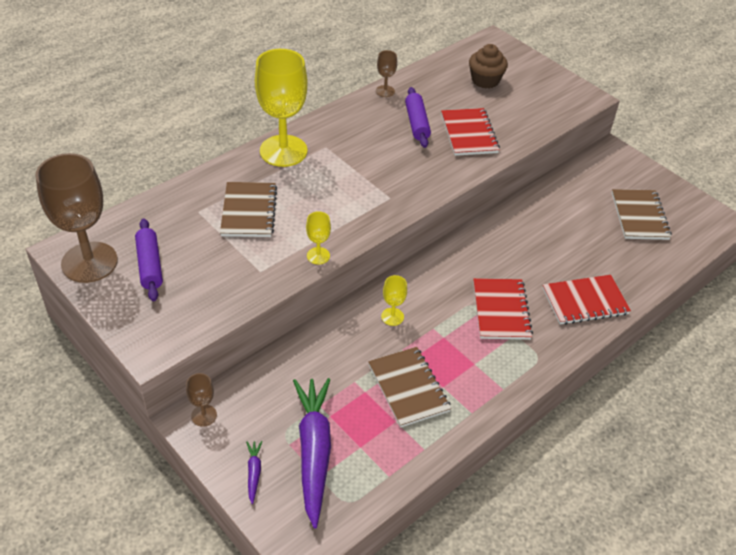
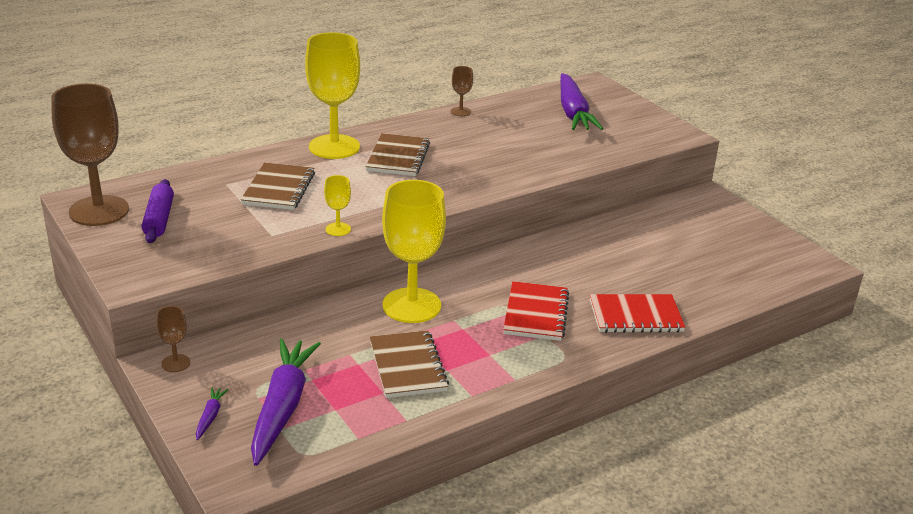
camera: 10 degrees right, 15 degrees down
yellow goblet [381,275,407,326] -> yellow goblet [382,180,446,323], size x2.30
purple rolling pin [405,87,431,148] -> none
red notebook [441,108,500,156] -> none
brown cupcake [469,44,508,89] -> purple carrot [560,73,603,130]
brown notebook [612,189,672,240] -> brown notebook moved to [366,133,430,176]

